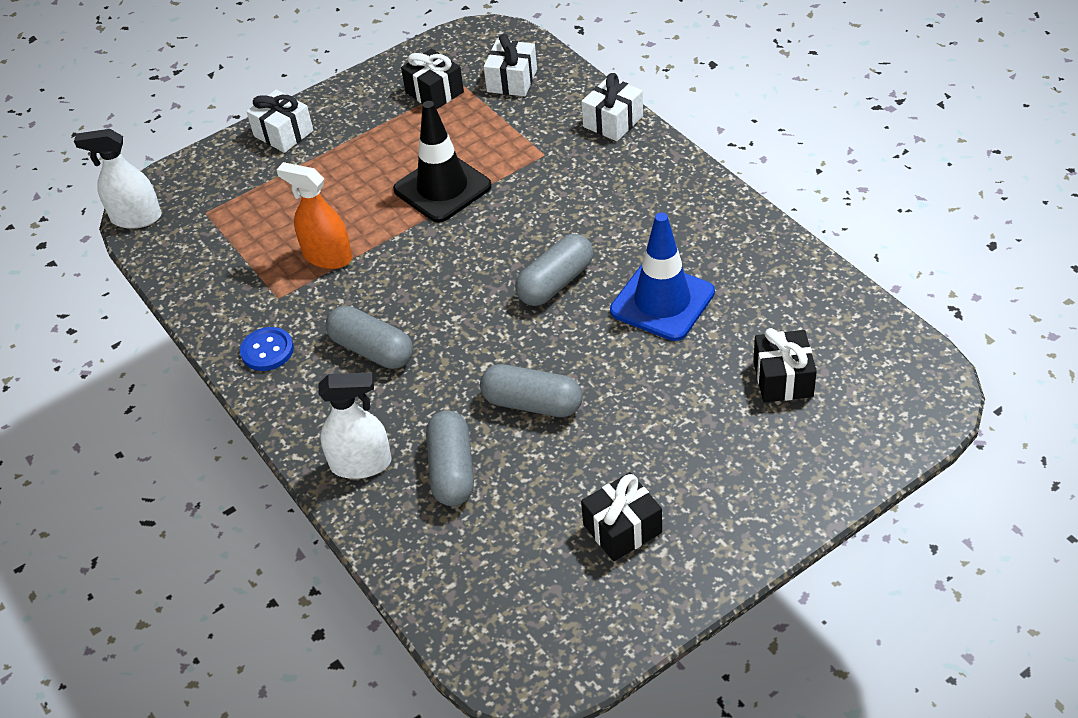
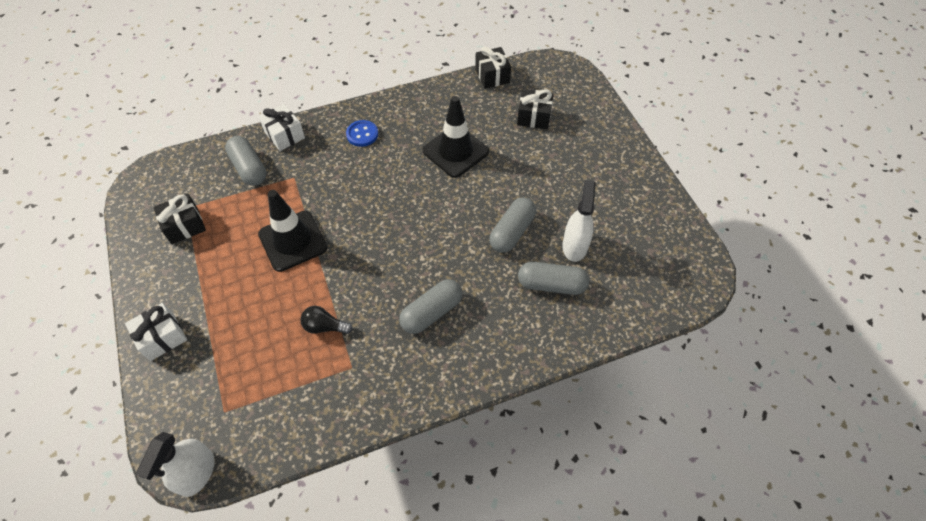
camera: 80 degrees left, 10 degrees up
blue button [240,327,294,371] -> blue button moved to [346,120,378,147]
orange spray bottle [277,162,352,269] -> black light bulb [300,306,353,334]
white spray bottle [318,372,392,479] -> white spray bottle moved to [562,180,596,262]
white gift [484,34,537,96] -> none
grey capsule [515,234,593,306] -> grey capsule moved to [225,136,266,186]
black gift [581,472,662,561] -> black gift moved to [475,46,511,89]
blue traffic cone [610,213,715,341] -> black traffic cone [423,96,489,178]

